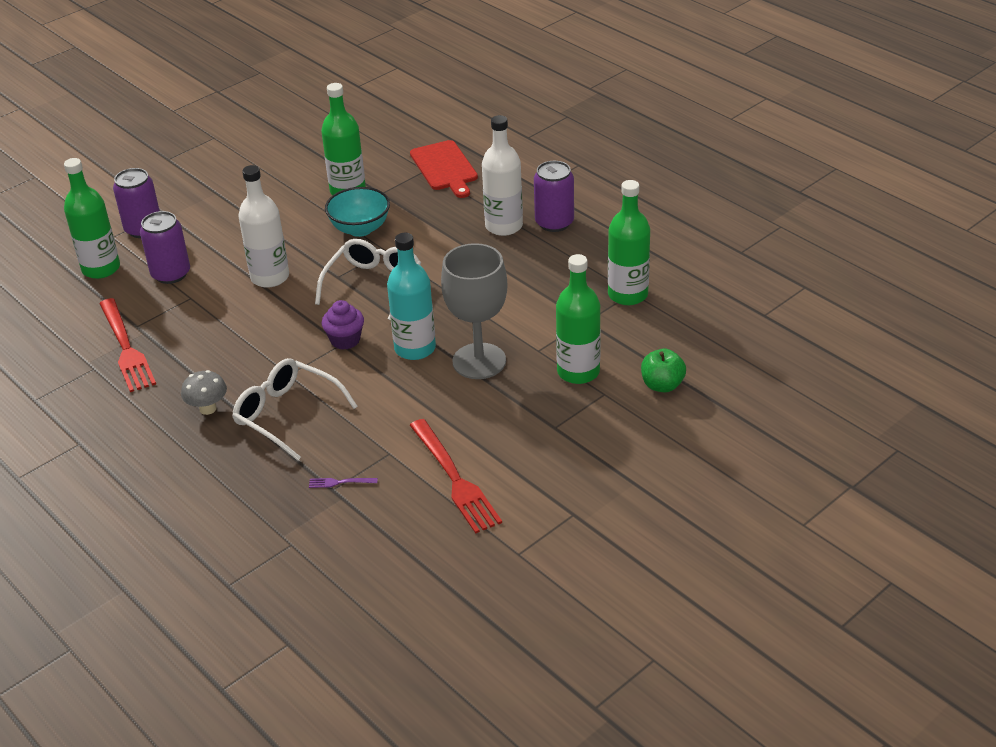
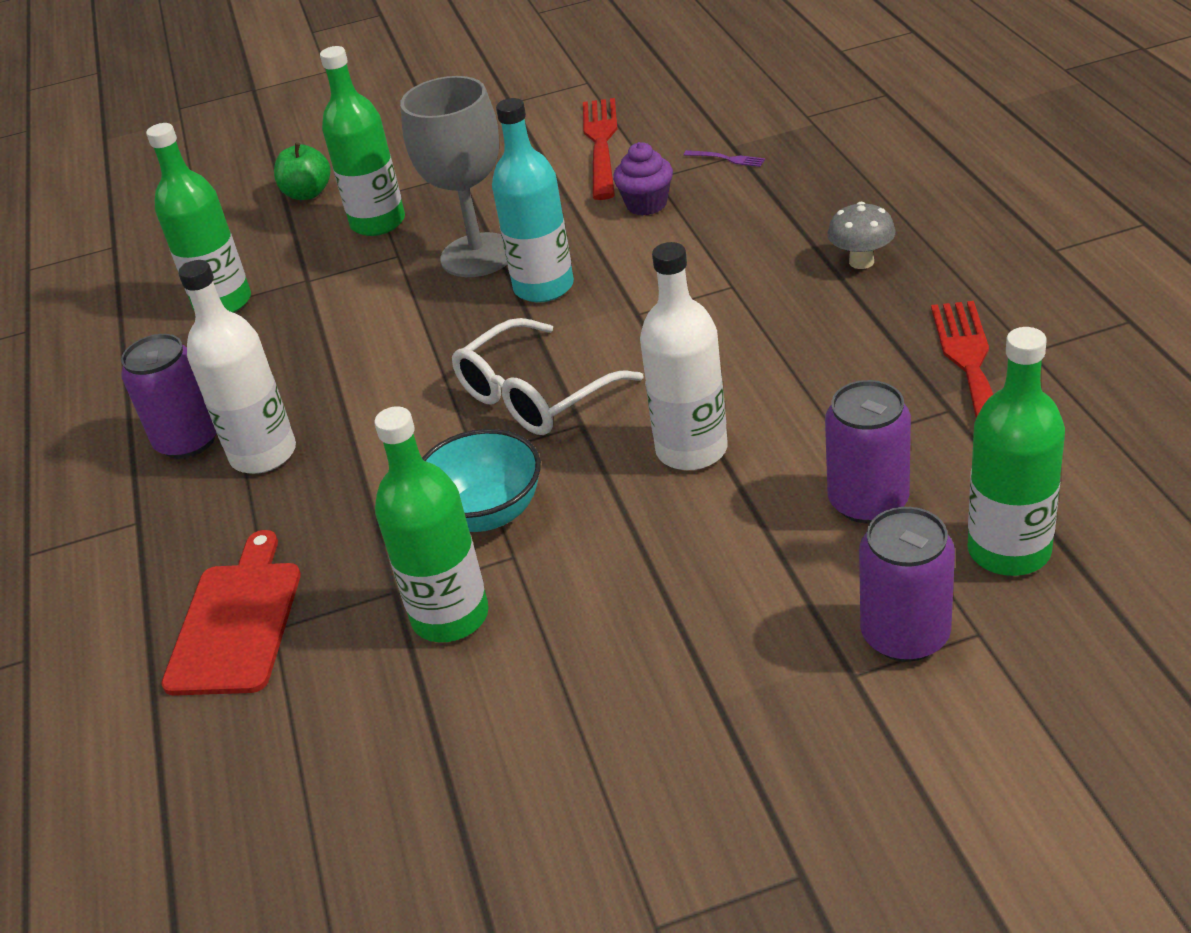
camera: 150 degrees left, 0 degrees up
white glasses [232,358,358,461] -> none
purple cupcake [322,300,364,350] -> purple cupcake moved to [613,142,673,215]

